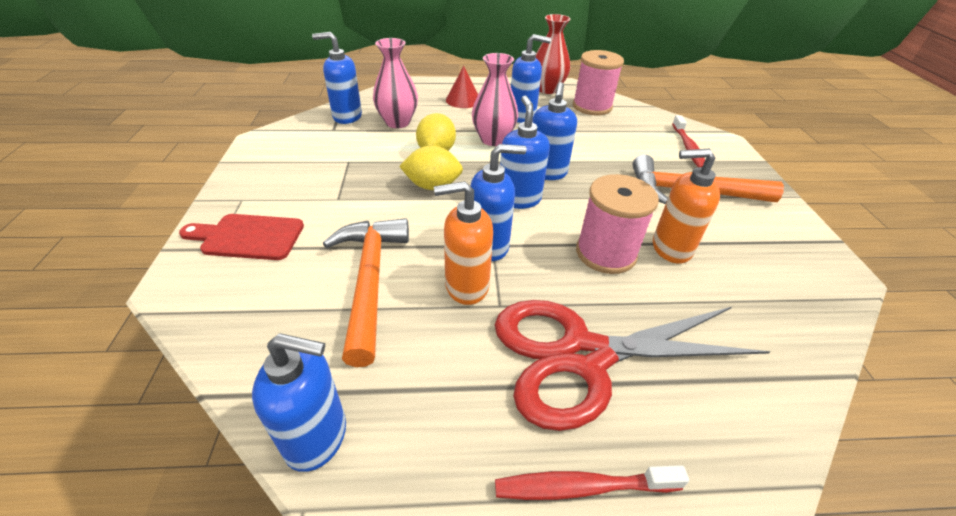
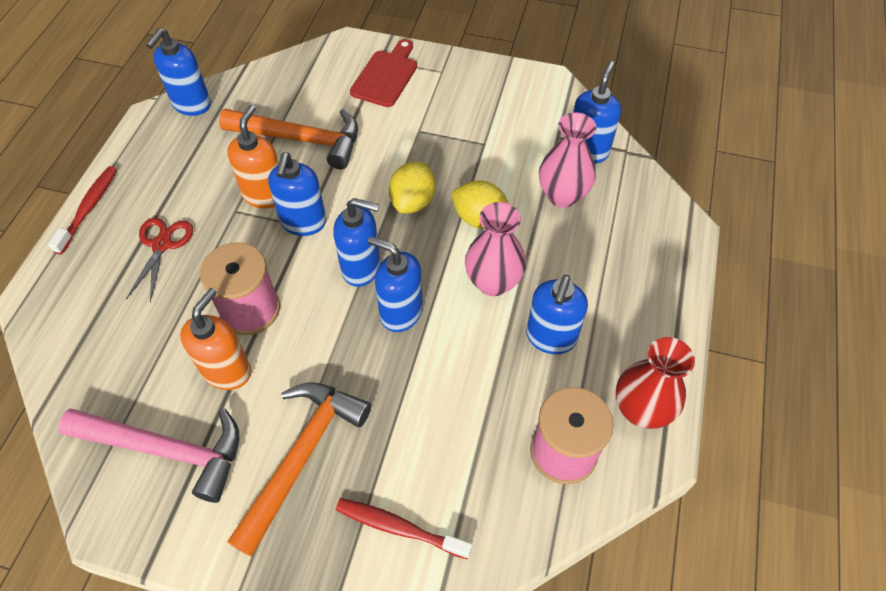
camera: 110 degrees right, 15 degrees up
red cone [446,66,478,108] -> none
red scissors [494,300,771,431] -> red scissors [126,218,193,303], size x0.49
none -> pink hammer [58,408,239,503]

